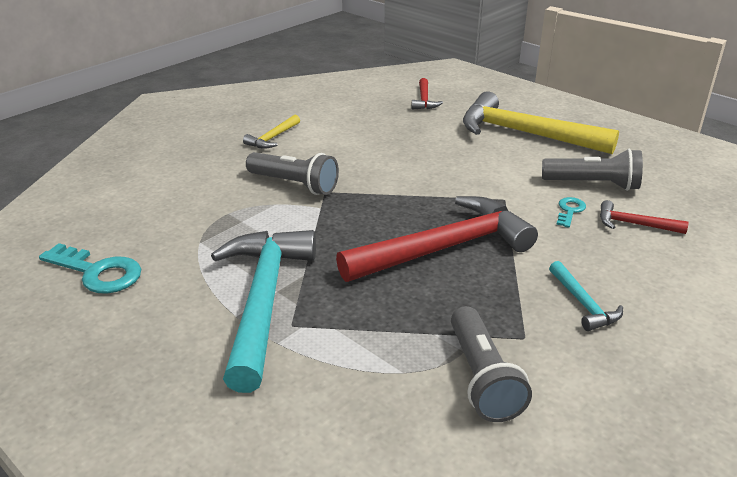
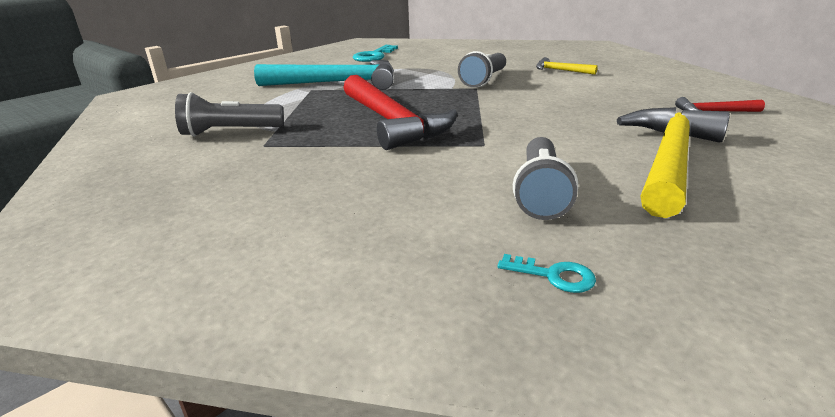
camera: 90 degrees right, 5 degrees down
turquoise hammer [549,261,623,331] -> none
turquoise key [556,197,586,228] -> turquoise key moved to [497,254,596,293]
red hammer [600,200,688,234] -> none

